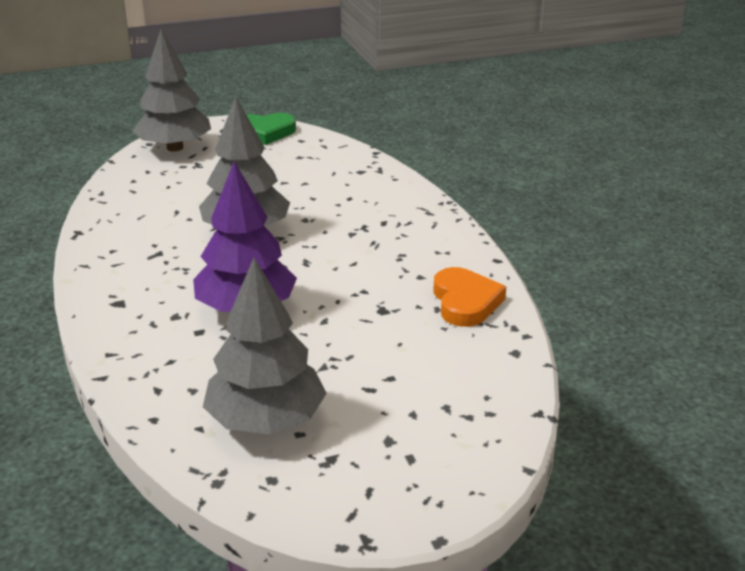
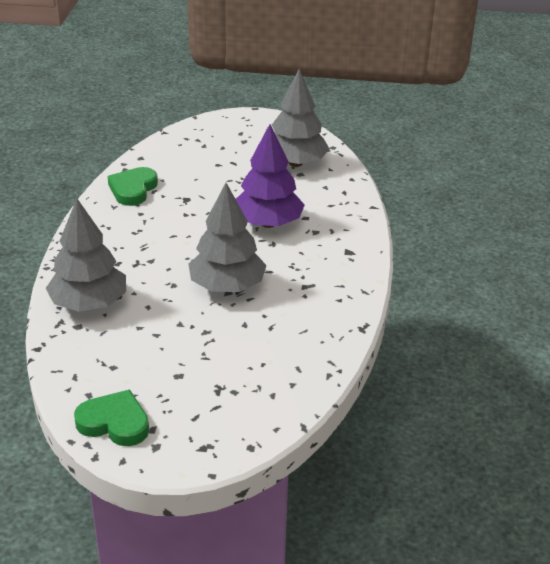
camera: 155 degrees left, 5 degrees up
grey tree [133,29,211,151] -> grey tree moved to [46,198,126,312]
orange heart [433,267,506,327] -> green heart [108,167,158,206]

